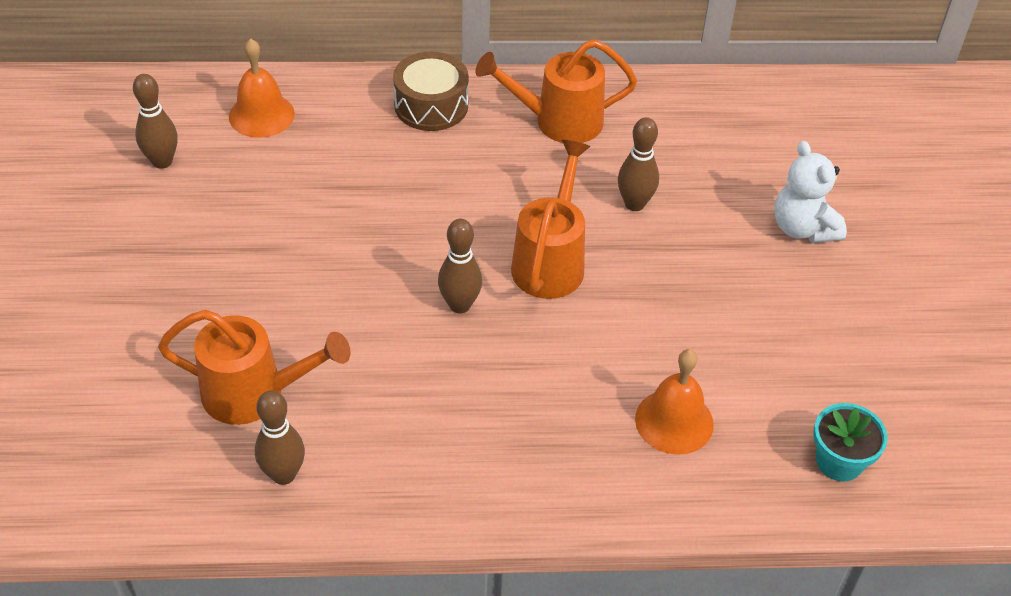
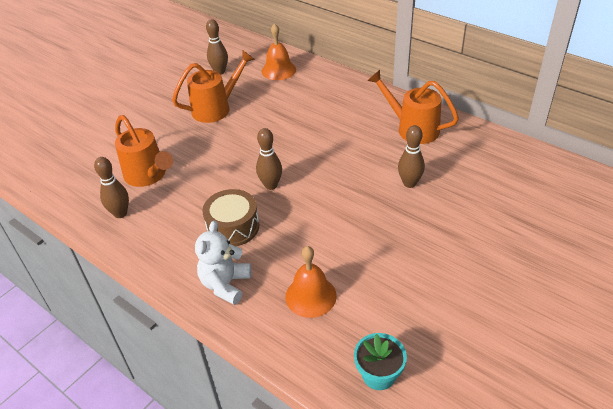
camera: 45 degrees right, 5 degrees down
brown drum [393,52,469,131] -> brown drum moved to [202,189,259,246]
orange watering can [511,140,590,299] -> orange watering can moved to [172,50,255,123]
white teddy bear [774,141,847,243] -> white teddy bear moved to [195,221,251,305]

